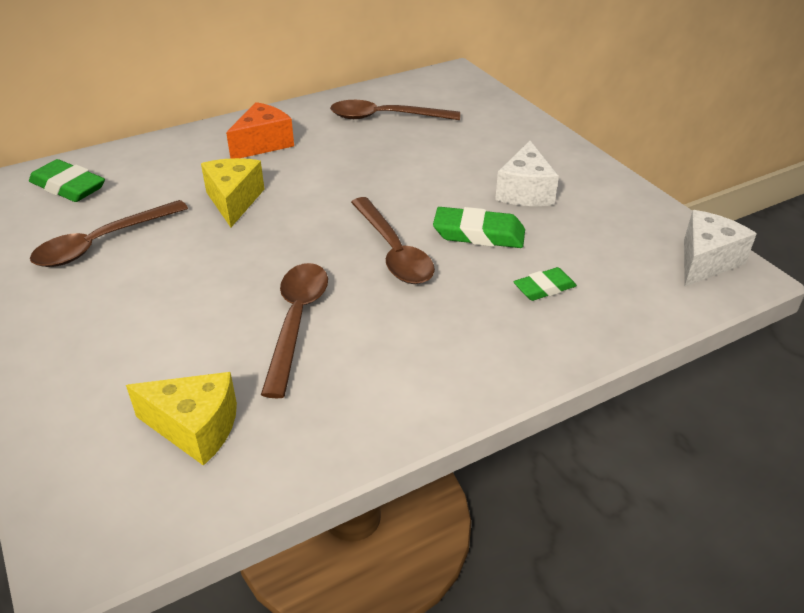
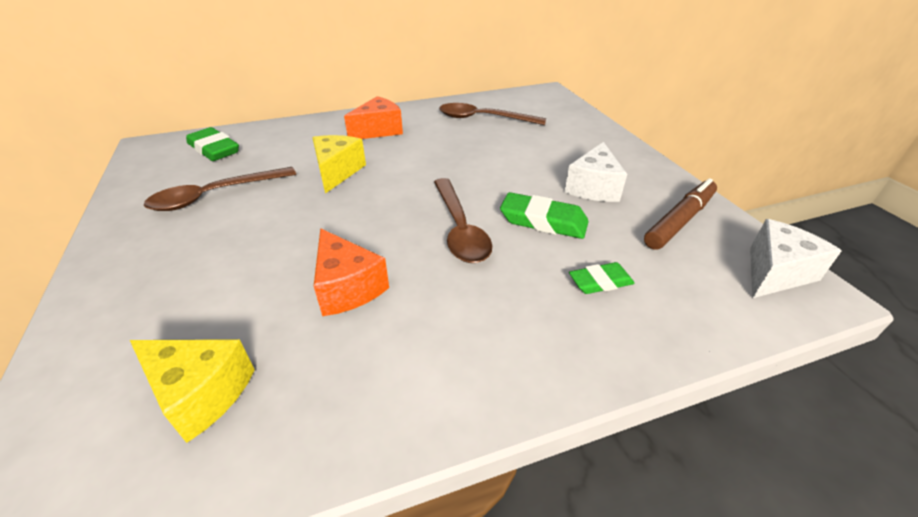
camera: 10 degrees right, 0 degrees up
brown spoon [261,263,328,398] -> orange cheese [314,228,389,316]
none -> brown marker [644,178,717,250]

